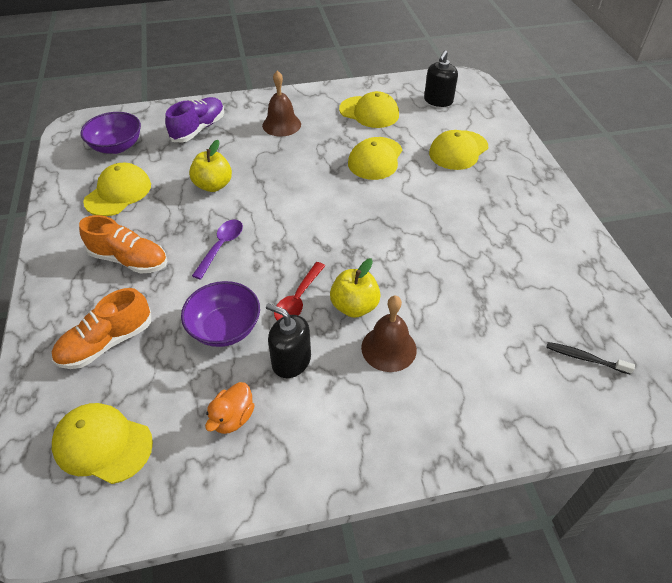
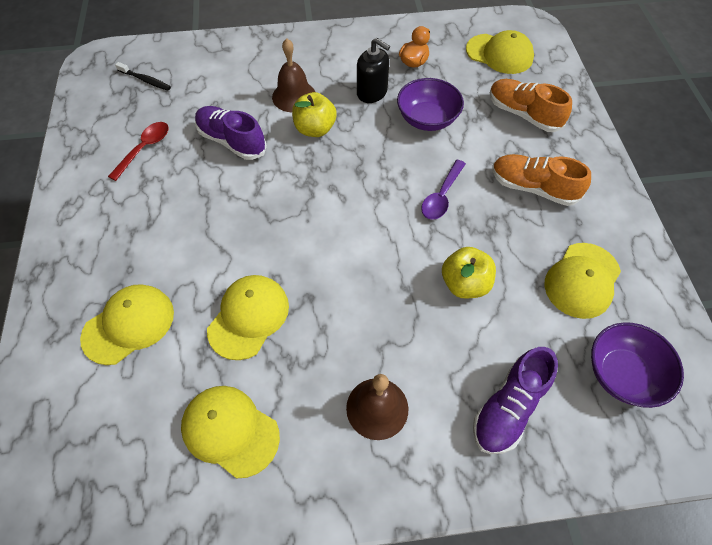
camera: 175 degrees left, 10 degrees up
orange shoe [52,288,151,369] -> orange shoe turned 105 degrees counterclockwise [490,79,572,132]
red spoon [274,262,325,321] -> red spoon moved to [108,122,169,181]
black soap dispenser [424,50,458,107] -> none
none -> purple shoe [195,106,267,160]

